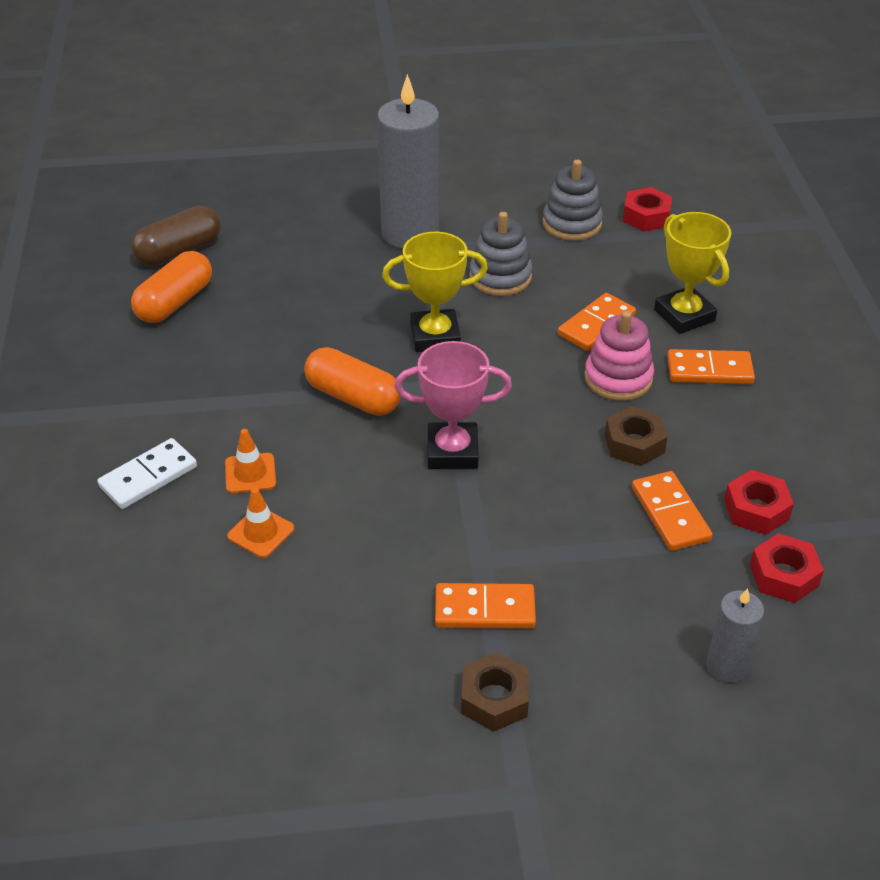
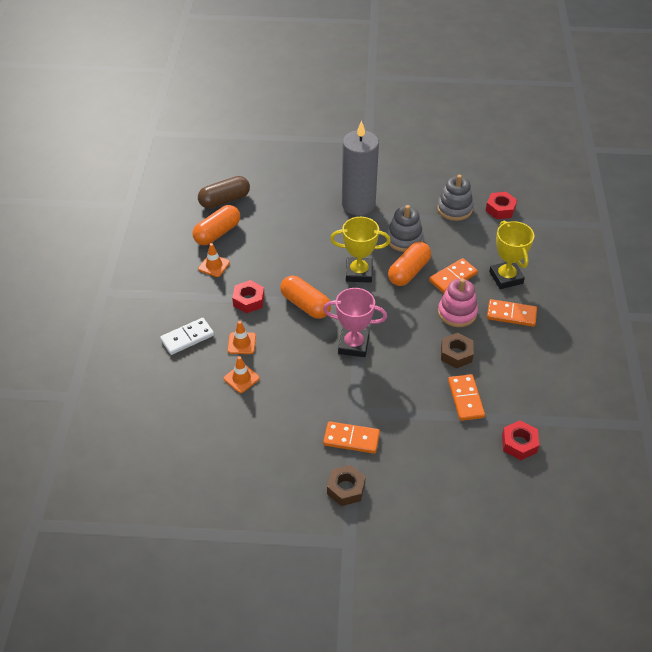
camera: 10 degrees right, 5 degrees up
grey candle [706,588,764,683] -> none
red nut [724,470,794,535] -> red nut moved to [232,280,265,313]
none -> orange traffic cone [198,243,230,277]
none -> orange capsule [388,242,431,286]

